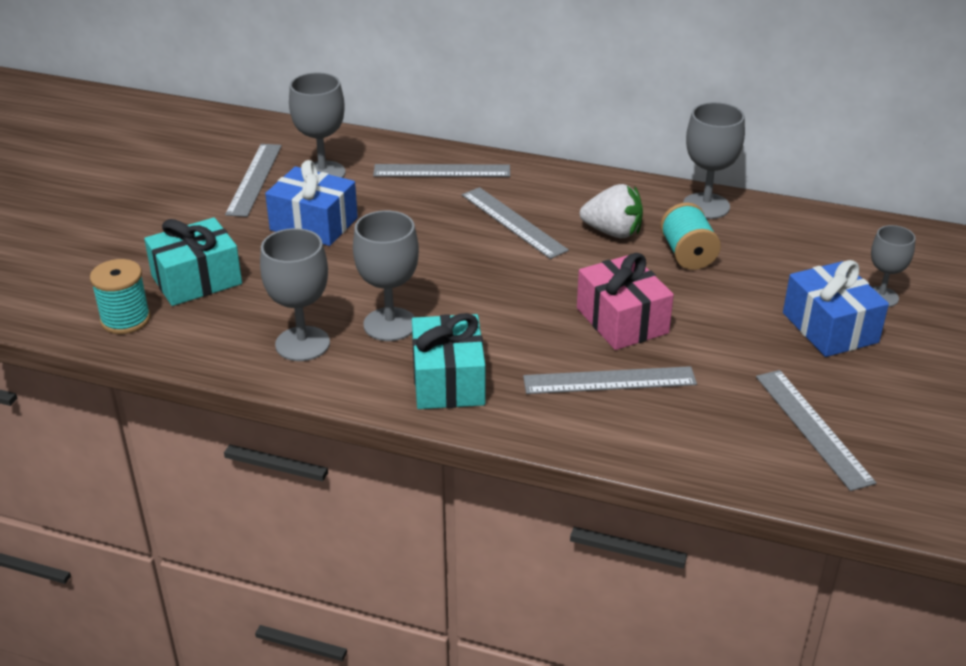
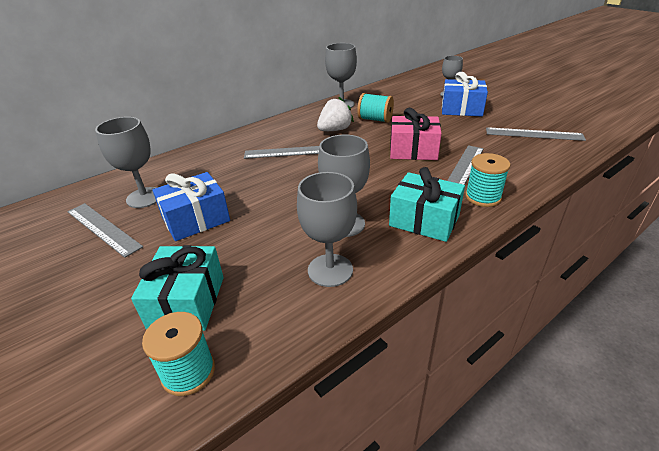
camera: 55 degrees left, 0 degrees up
grey ruler [373,164,510,177] -> none
none -> turquoise spool [465,153,510,207]

